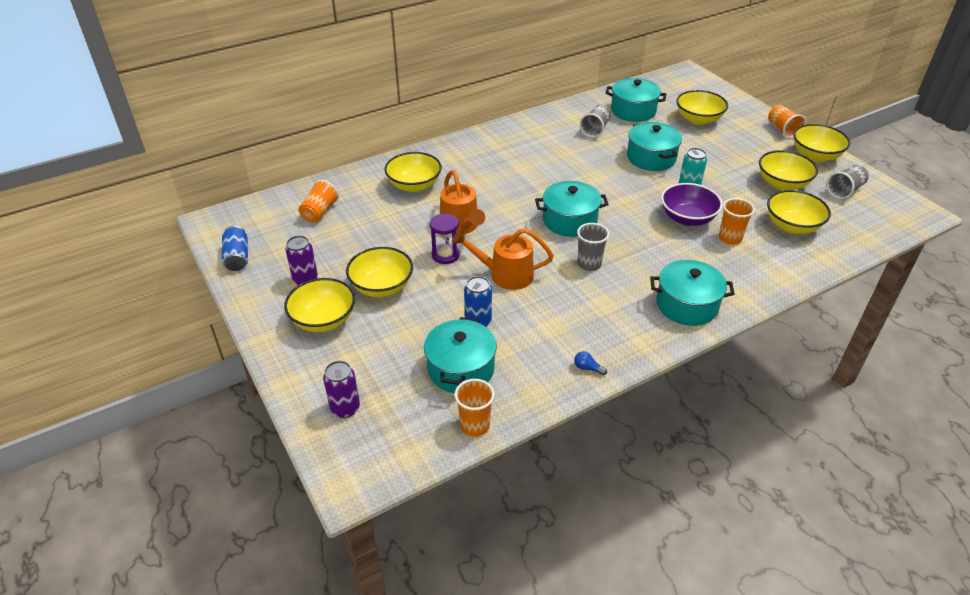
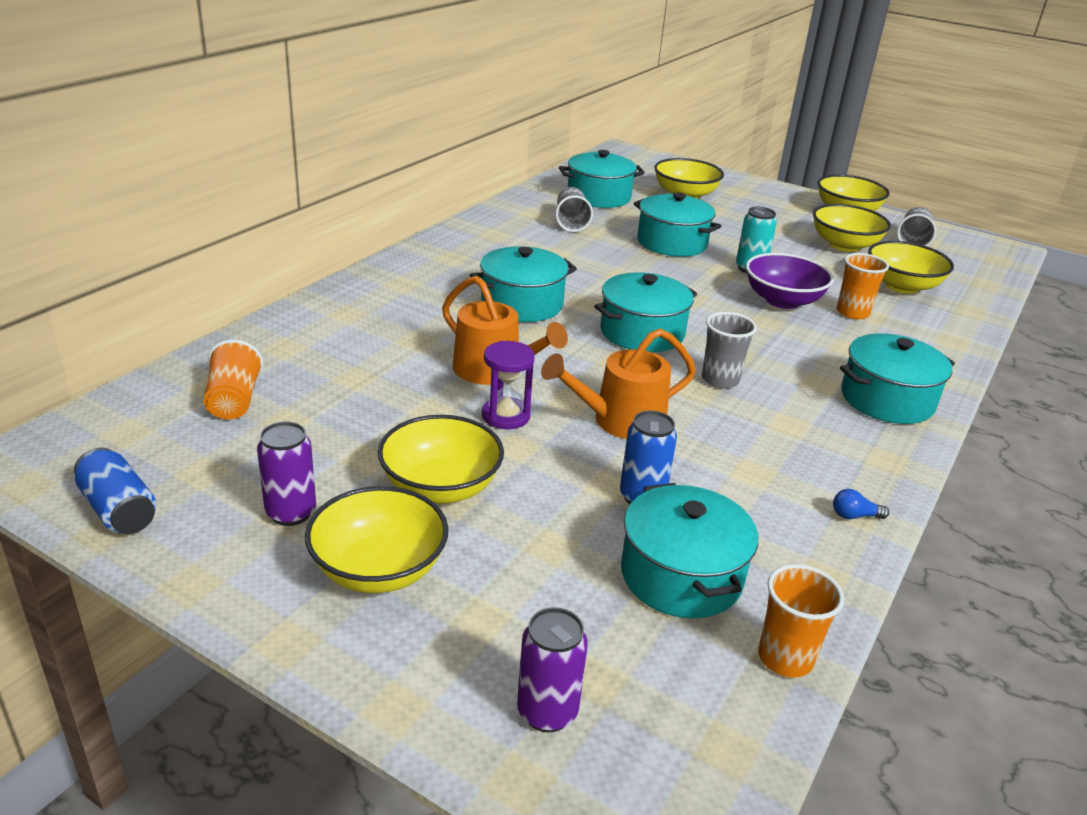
camera: 30 degrees left, 10 degrees down
yellow bowl [384,152,442,192] -> none
orange cup [768,105,806,139] -> none
none -> turquoise pot [470,246,577,322]

